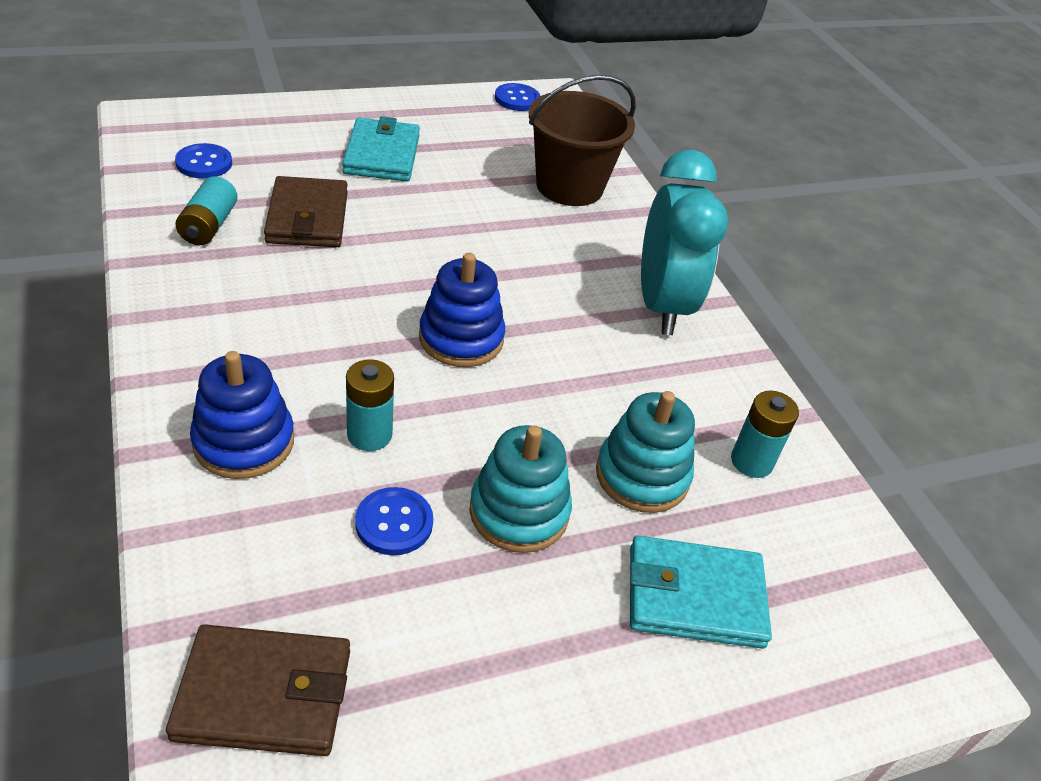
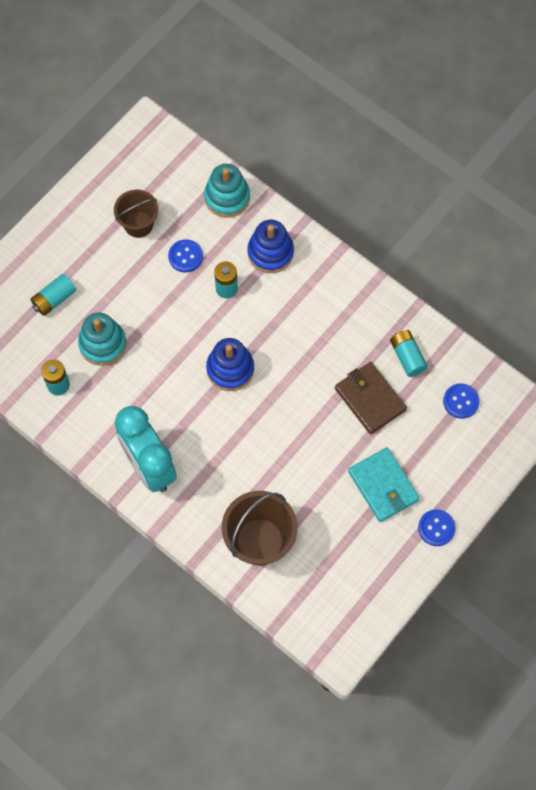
camera: 155 degrees right, 25 degrees up
brown wallet [166,624,350,756] -> none
turquoise stacking toy [469,425,572,553] -> turquoise stacking toy moved to [204,164,250,218]
blue button [495,83,540,111] -> blue button moved to [418,509,456,546]
turquoise wallet [630,535,772,649] -> turquoise battery [30,274,76,316]
none -> brown bucket [114,190,158,238]

